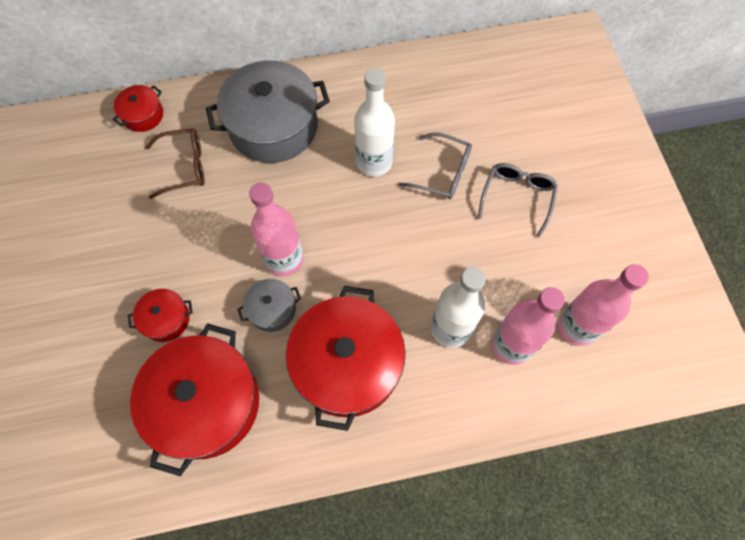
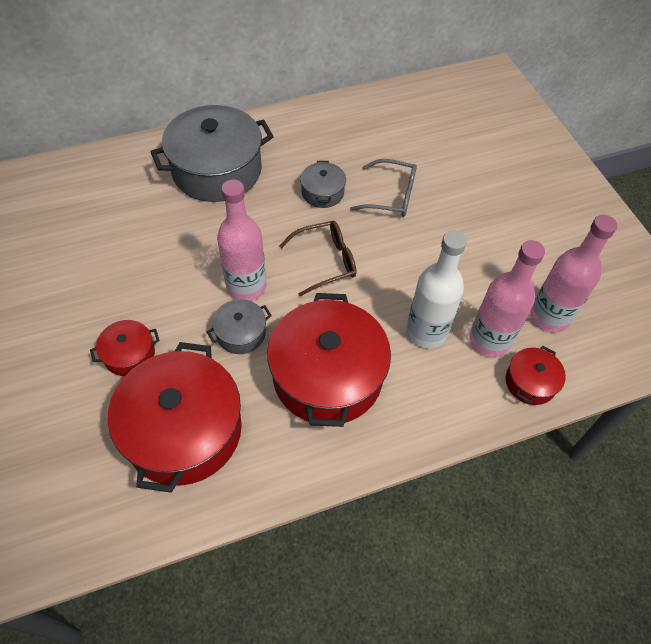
camera: 10 degrees left, 10 degrees down
red pot [113,85,163,132] -> red pot moved to [505,346,566,405]
brown glasses [145,128,204,199] -> brown glasses moved to [280,221,356,296]
white bottle [354,68,395,177] -> grey pot [300,161,346,208]
grey glasses [478,163,558,238] -> none

